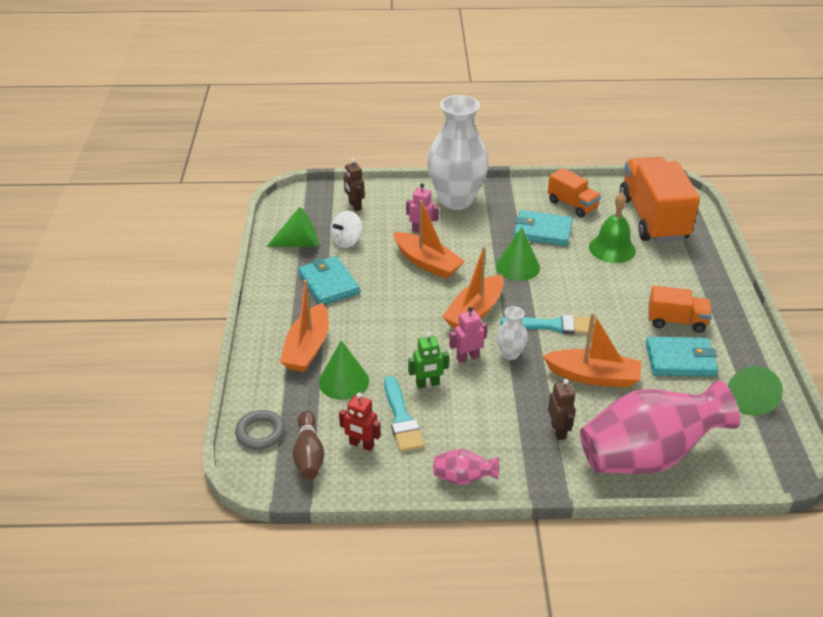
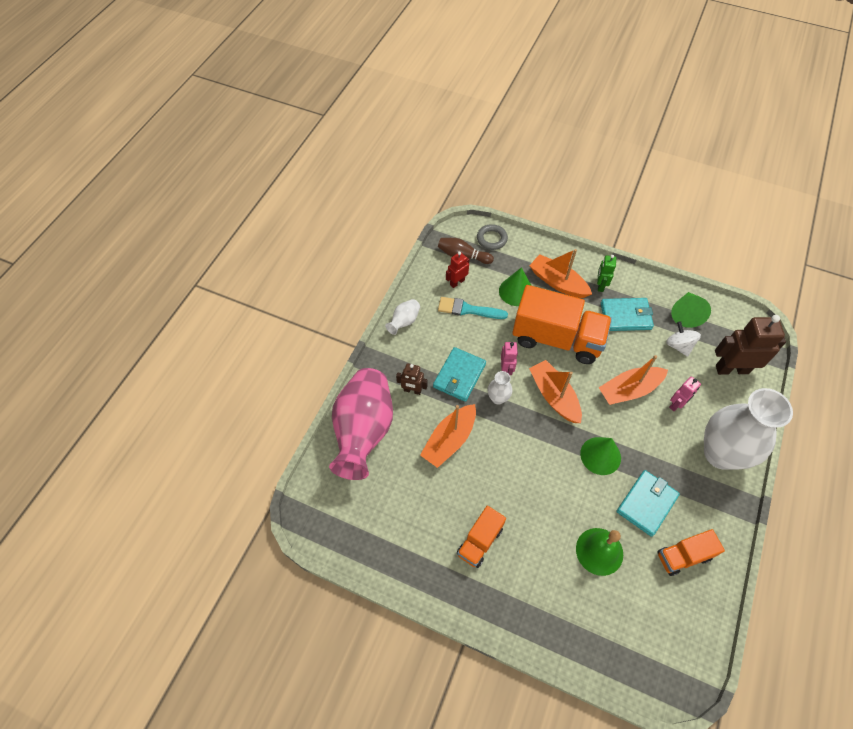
camera: 115 degrees right, 20 degrees up
brown robot [344,158,365,211] -> brown robot [715,315,786,375], size x1.87
green robot [408,332,449,388] -> green robot moved to [597,255,616,292]
pink vase [433,449,499,485] -> white vase [385,299,420,335]
turquoise brush [501,314,594,334] -> none
orange truck [619,157,700,242] -> orange truck moved to [512,285,612,364]
turquoise wallet [646,337,718,377] -> turquoise wallet moved to [433,347,486,402]
green cone [728,366,783,416] -> none

